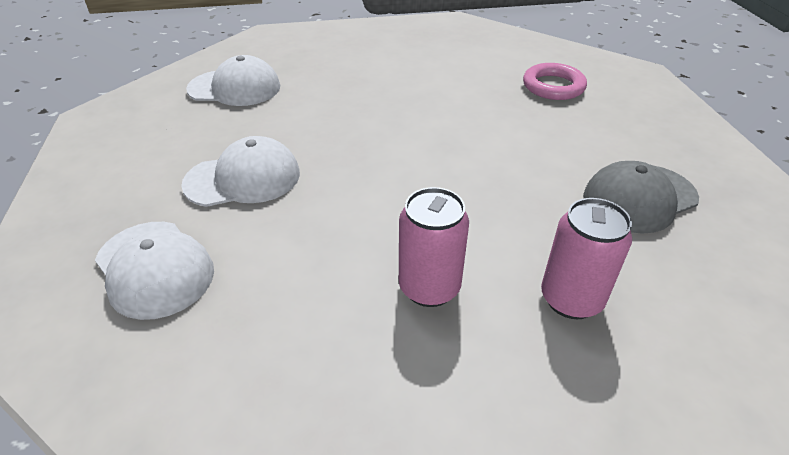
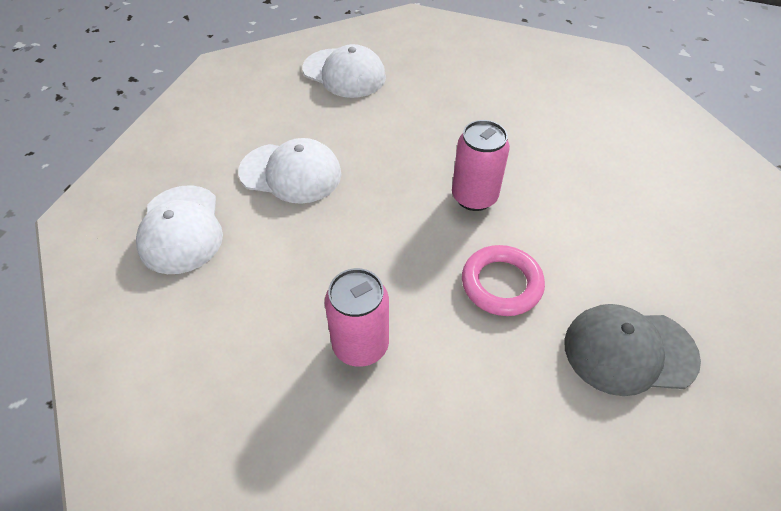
camera: 30 degrees right, 10 degrees up
pink ring [523,63,587,100] -> pink ring moved to [462,245,545,316]
pink can [541,198,632,319] -> pink can moved to [452,120,510,211]

